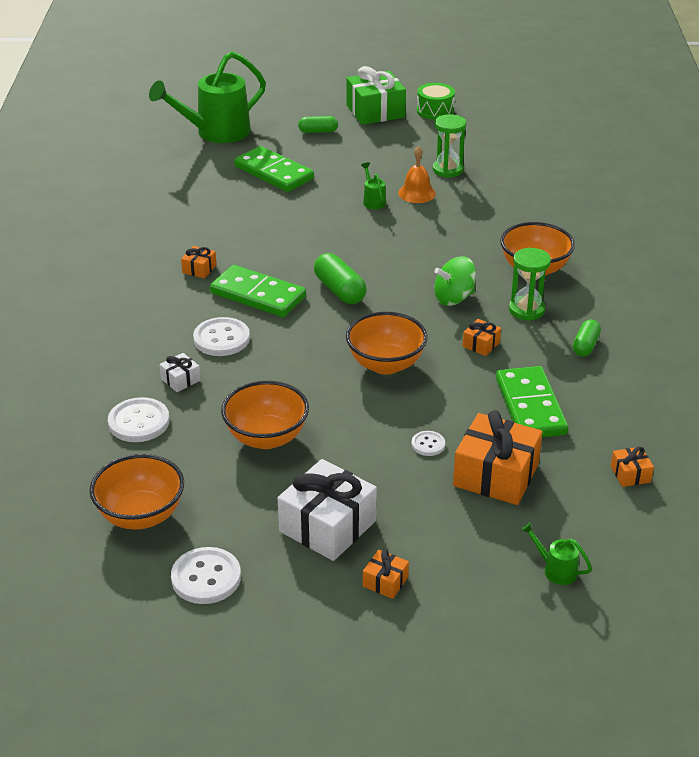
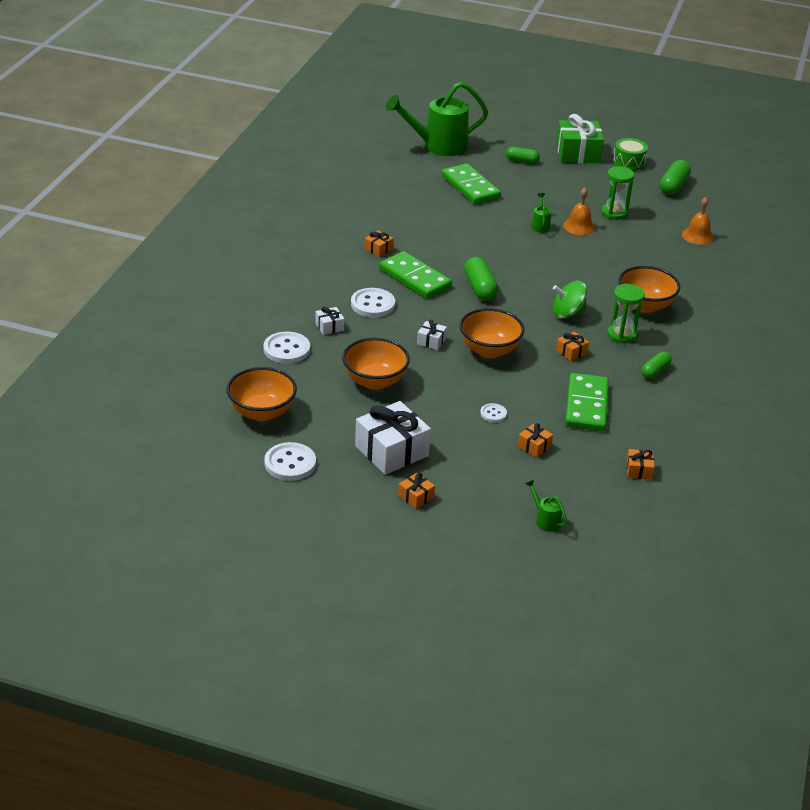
camera: 15 degrees right, 0 degrees up
orange gift [453,410,542,505] -> orange gift [517,423,553,458], size x0.46
none -> white gift [417,319,447,350]
none -> green capsule [660,160,691,195]
none -> orange bell [682,197,714,245]

